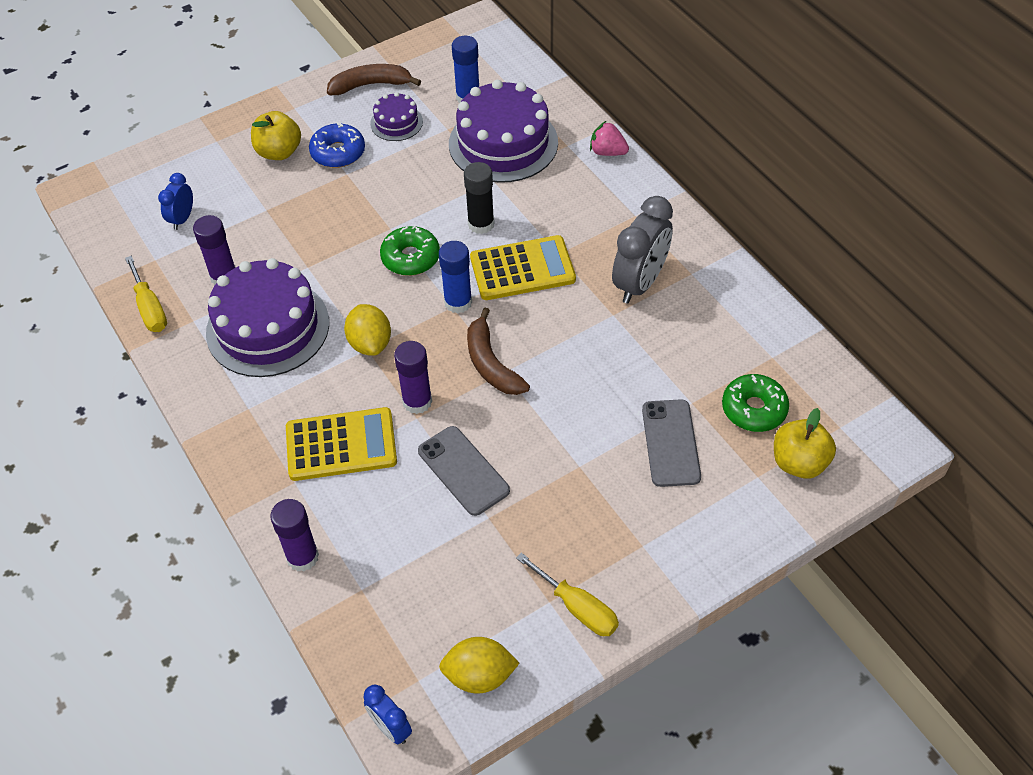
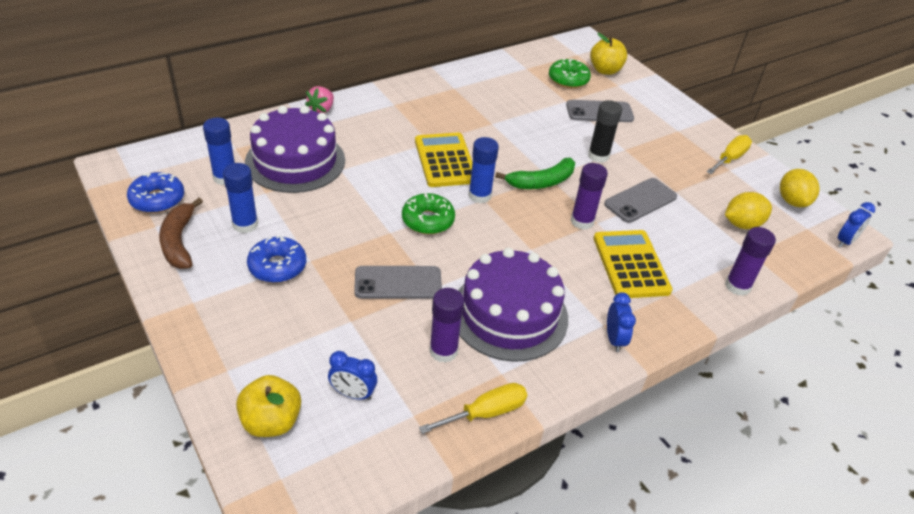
camera: 95 degrees left, 10 degrees down
yellow apple [251,111,301,160] -> yellow apple moved to [236,375,301,437]
yellow lemon [344,304,391,356] -> yellow lemon moved to [725,192,772,229]
purple cake [370,92,423,141] -> blue glue stick [223,163,258,233]
black glue stick [464,162,495,234] -> black glue stick moved to [588,100,622,163]
brown banana [467,308,530,395] -> green banana [495,158,575,189]
grey clock [612,196,673,304] -> none
none -> blue donut [127,172,184,213]
none -> grey phone [354,266,442,299]
none -> blue clock [607,292,636,352]

